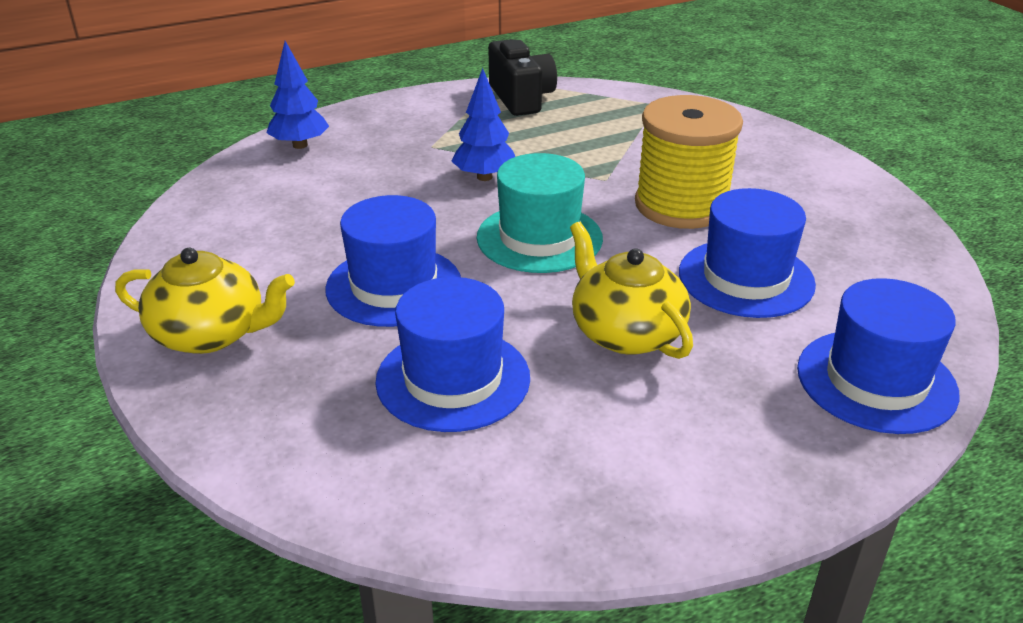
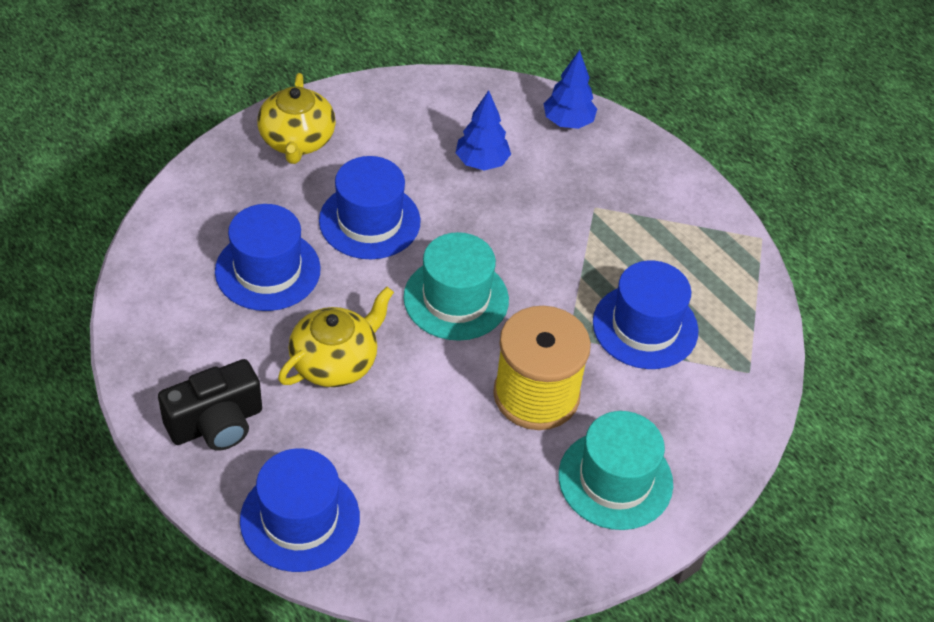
camera: 75 degrees right, 15 degrees up
blue tree [451,68,515,181] -> blue tree moved to [456,90,511,170]
black camera [488,39,557,116] -> black camera moved to [158,359,262,451]
blue hat [679,188,816,318] -> blue hat moved to [593,261,699,369]
none -> turquoise hat [559,411,673,530]

